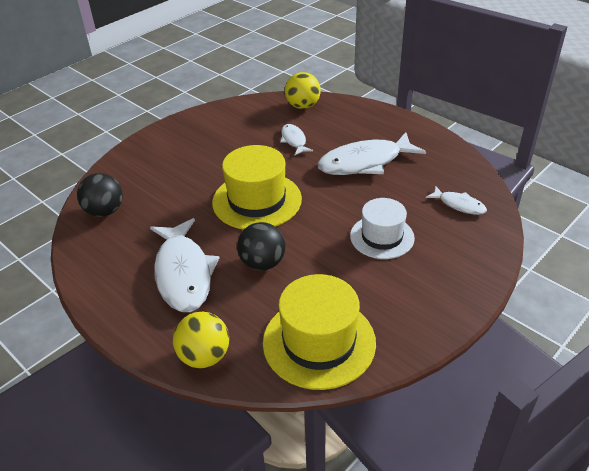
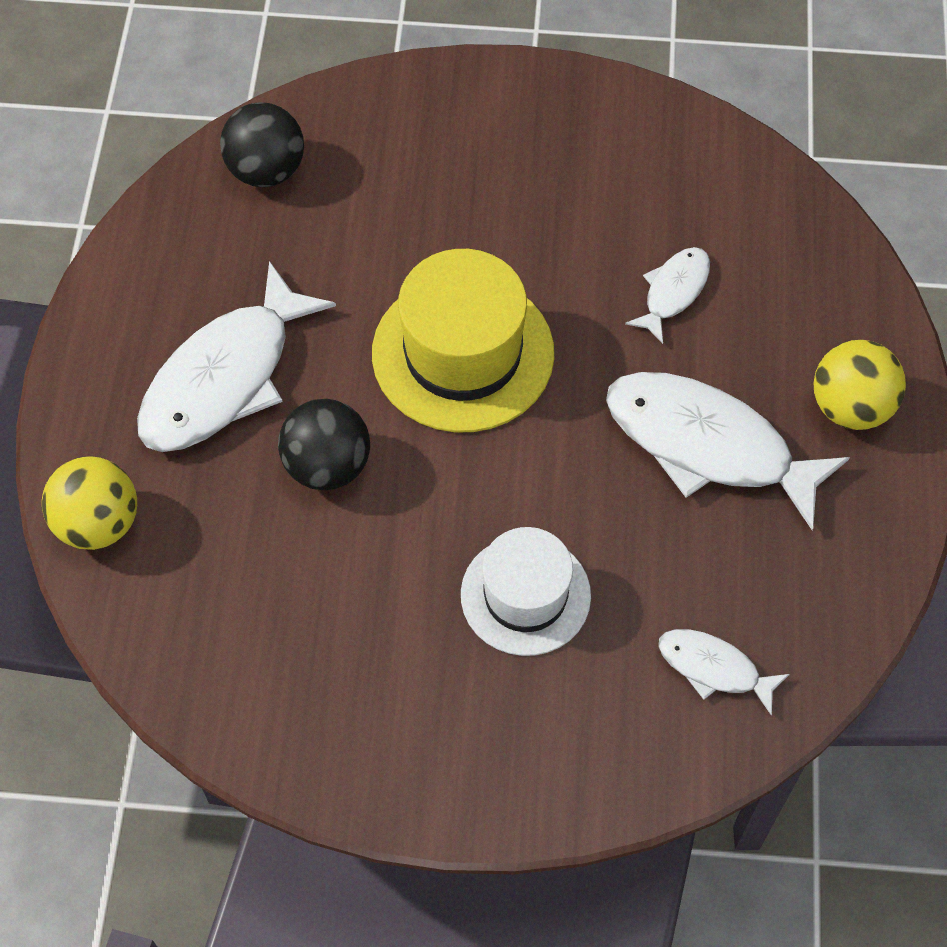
camera: 50 degrees right, 20 degrees up
yellow hat [263,274,376,390] -> none
yellow ball [285,72,321,109] -> yellow ball moved to [813,340,906,430]
white fish [426,186,487,215] -> white fish turned 120 degrees clockwise [658,629,790,715]

